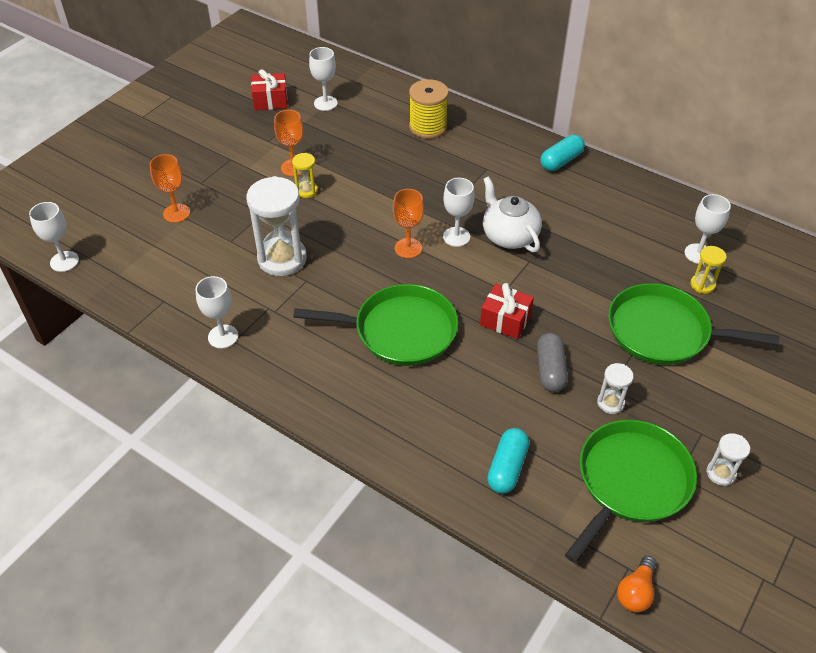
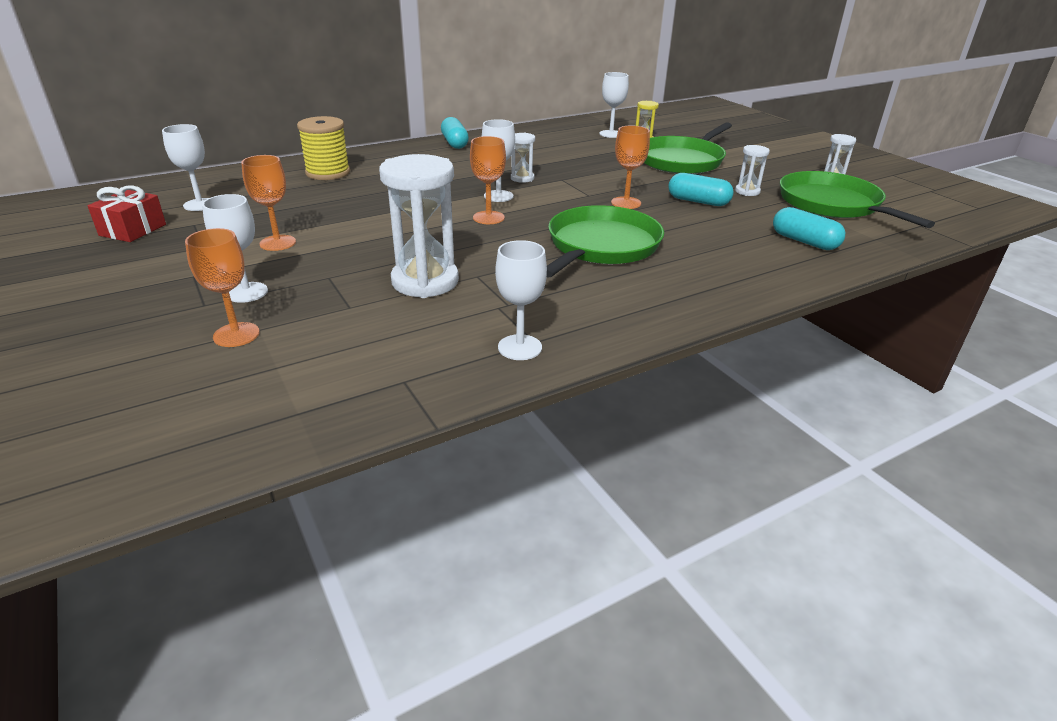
camera: 65 degrees left, 15 degrees down
white goblet [29,202,79,272] -> white goblet moved to [202,194,268,303]
yellow hourglass [292,153,318,198] -> none
red gift [480,283,534,339] -> orange goblet [611,125,650,209]
white teapot [483,176,542,253] -> white hourglass [511,132,535,183]
grey capsule [537,333,568,392] -> turquoise capsule [668,173,734,206]
orange light bulb [617,556,656,612] -> none

